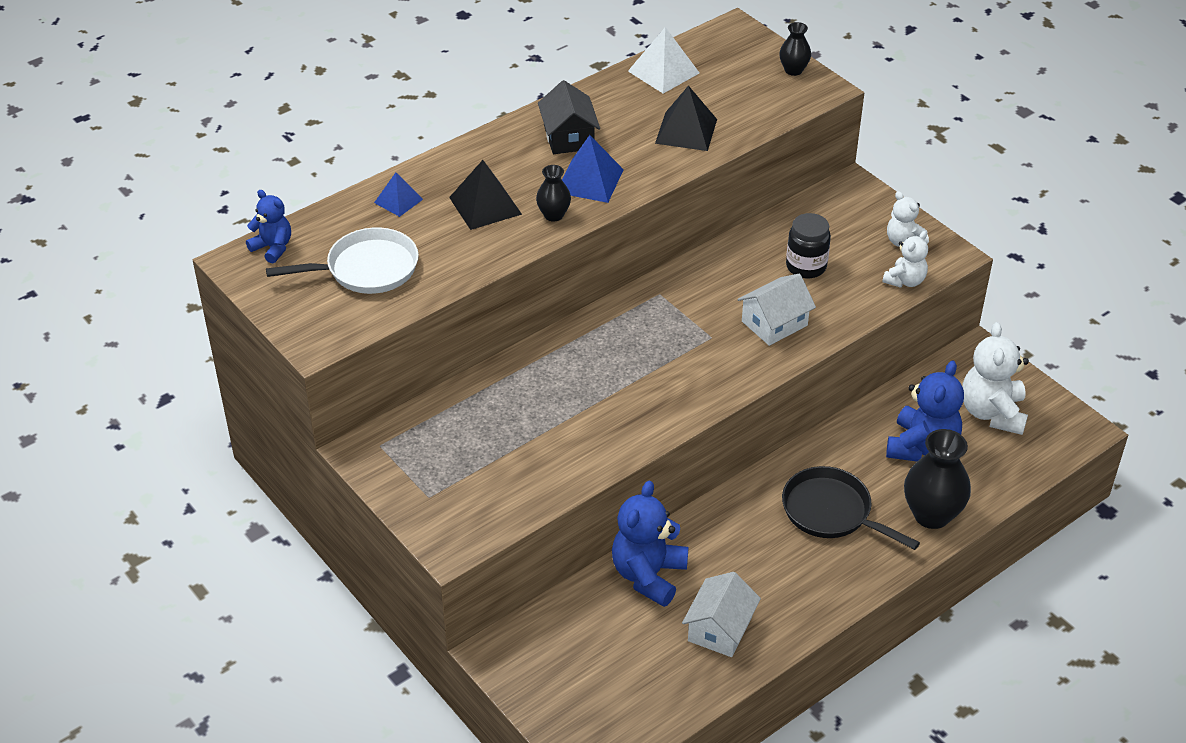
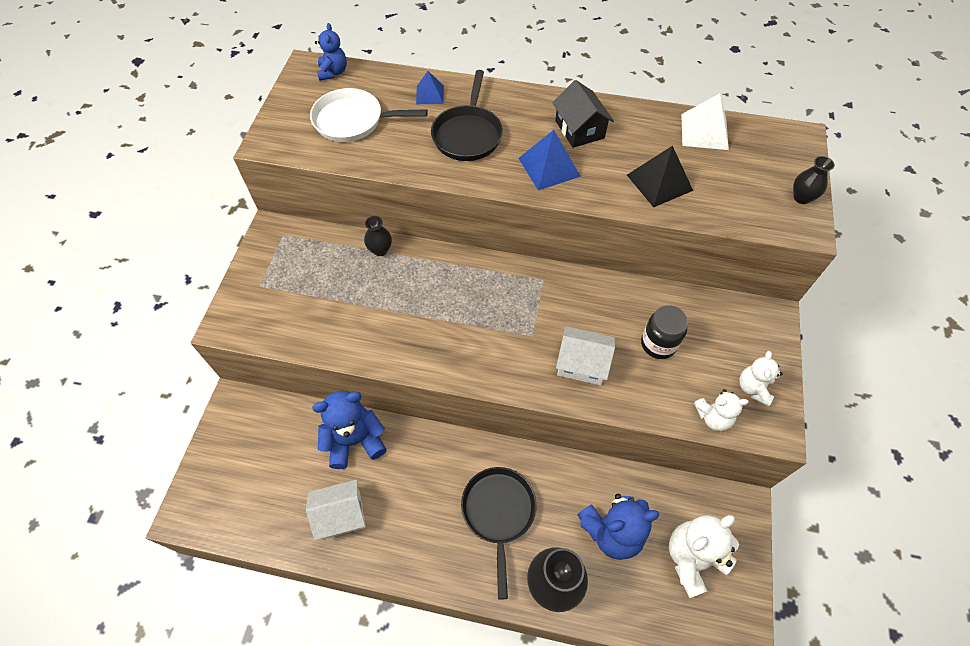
camera: 50 degrees right, 15 degrees up
white pan [266,227,419,294] -> white pan turned 150 degrees clockwise [310,88,428,142]
black pyramid [449,160,522,230] -> black pan [431,70,503,161]
black vase [536,165,571,222] -> black vase moved to [364,216,392,256]
black house [538,80,600,154] -> black house turned 60 degrees counterclockwise [552,80,614,148]

